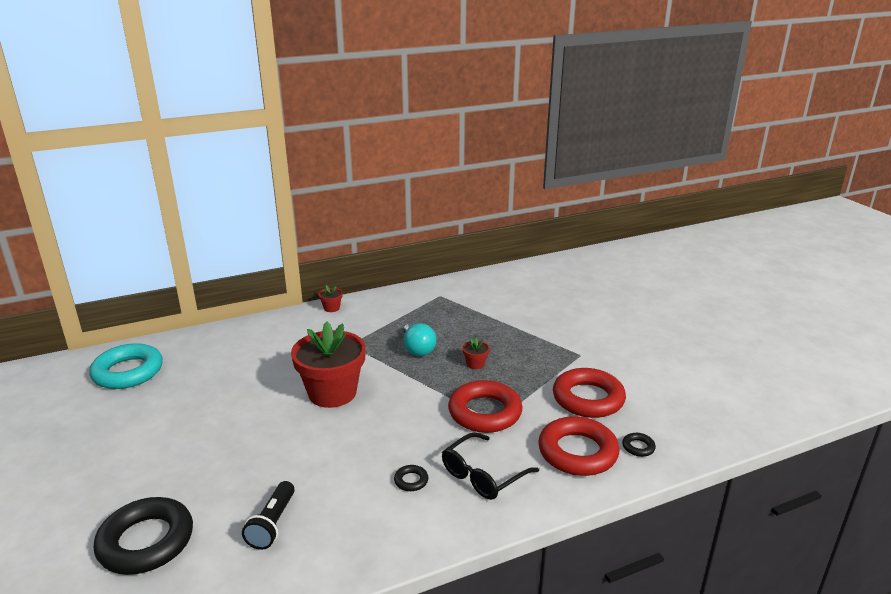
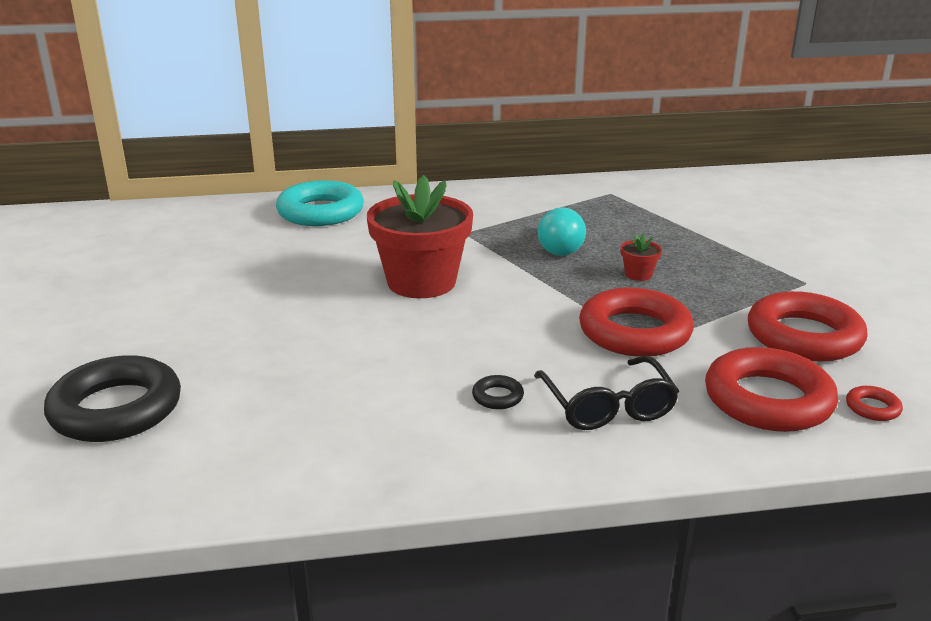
camera: 15 degrees right, 0 degrees up
turquoise ring [89,343,163,389] -> turquoise ring moved to [276,180,364,226]
black flashlight [242,481,295,550] -> none
red flower pot [319,285,343,312] -> none
black glasses [442,432,539,500] -> black glasses turned 75 degrees counterclockwise [534,356,679,430]
black ring [622,433,656,457] -> red ring [846,386,903,421]

